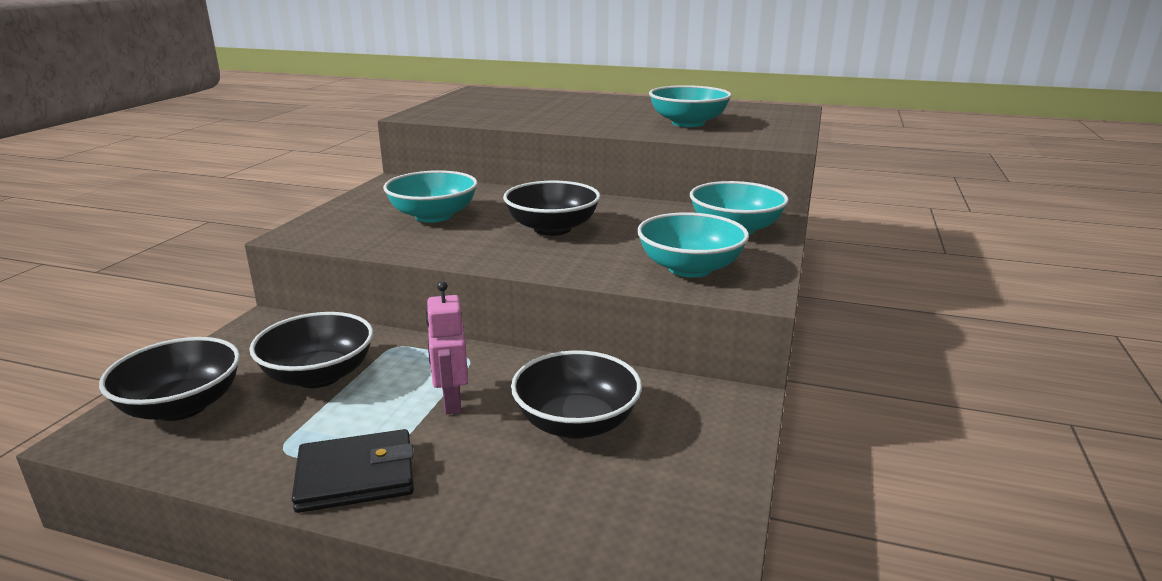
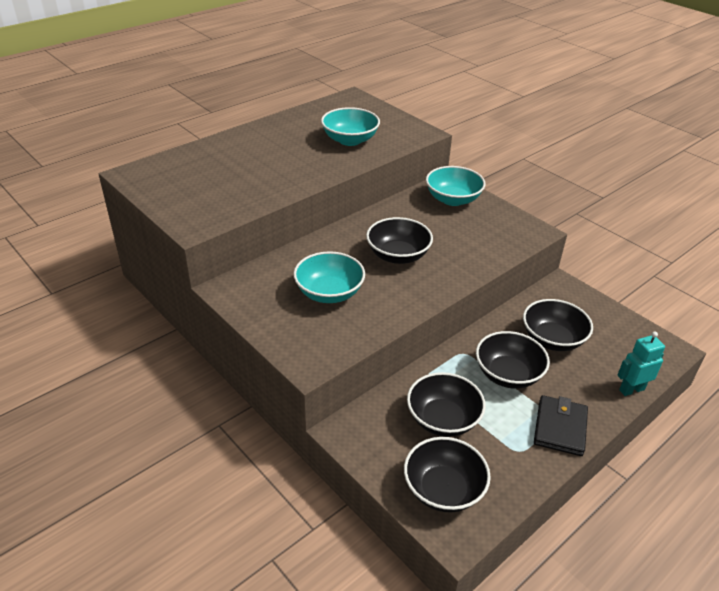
camera: 60 degrees left, 15 degrees up
pink robot [426,281,468,414] -> black bowl [476,331,550,389]
turquoise bowl [637,212,749,278] -> none
none -> turquoise robot [617,331,665,396]

